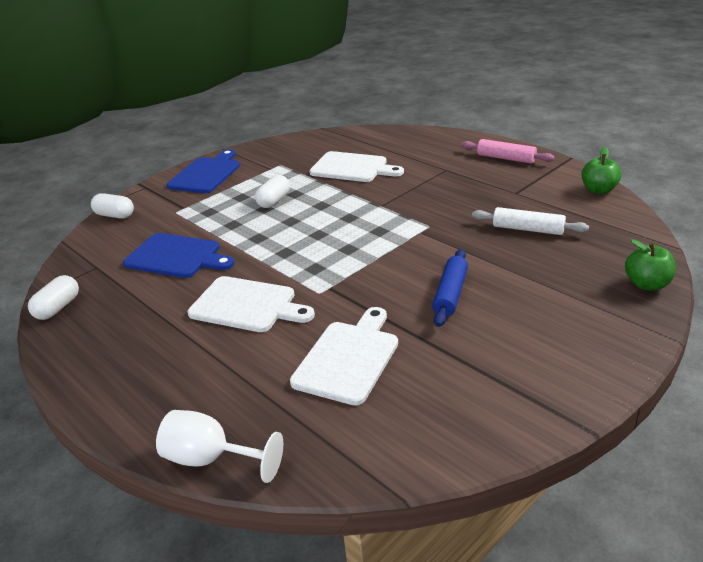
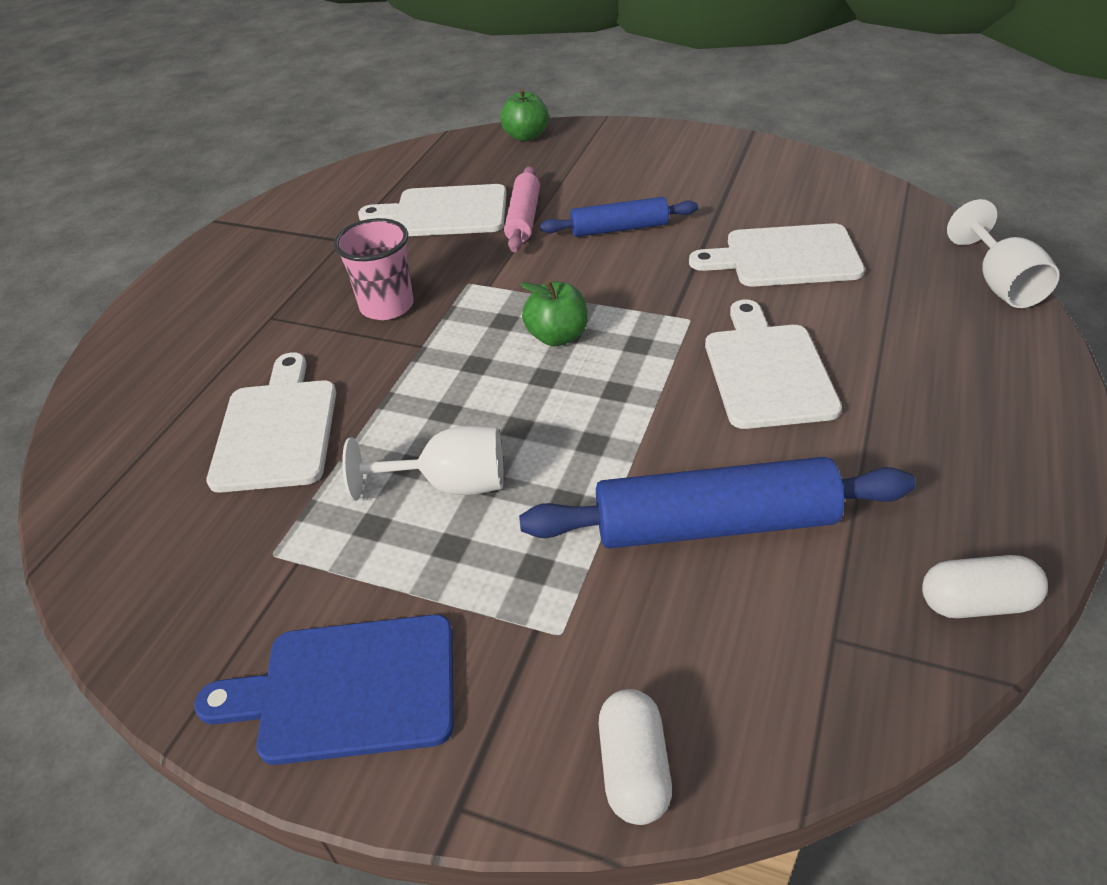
camera: 115 degrees left, 10 degrees up
blue cutting board [123,233,235,278] -> blue rolling pin [519,457,916,549]
white capsule [255,175,290,208] -> white goblet [342,425,504,501]
pink rolling pin [461,139,555,164] -> pink rolling pin moved to [504,166,540,252]
white rolling pin [472,207,589,235] -> white cutting board [358,184,507,236]
green apple [581,147,622,194] -> green apple moved to [520,280,588,346]
none -> pink cup [334,218,414,320]

